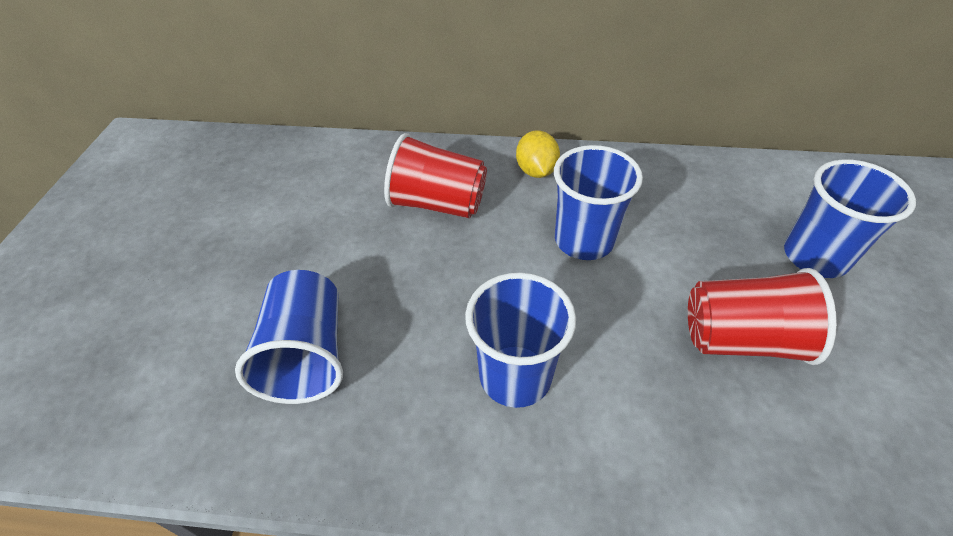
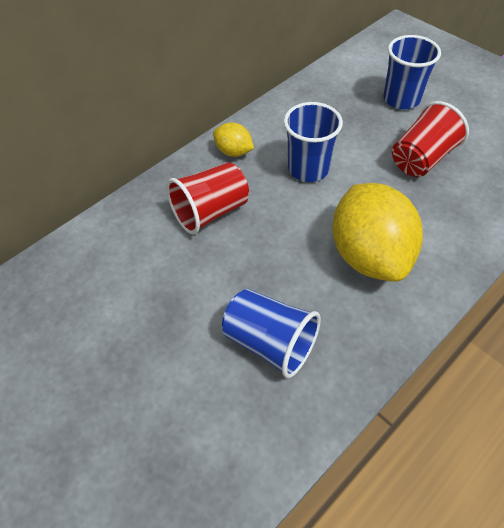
camera: 50 degrees left, 5 degrees up
blue cup [465,273,576,408] -> yellow lemon [332,183,423,282]

